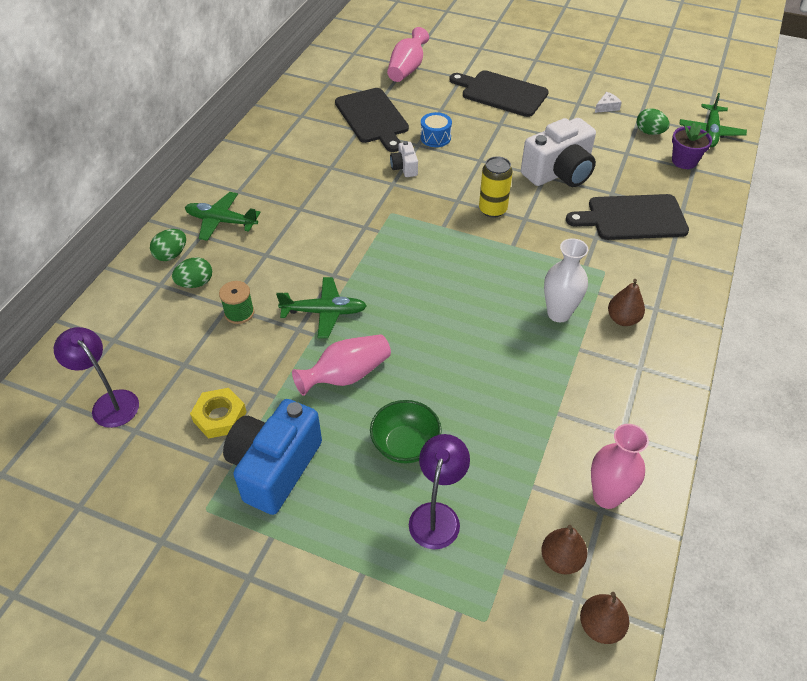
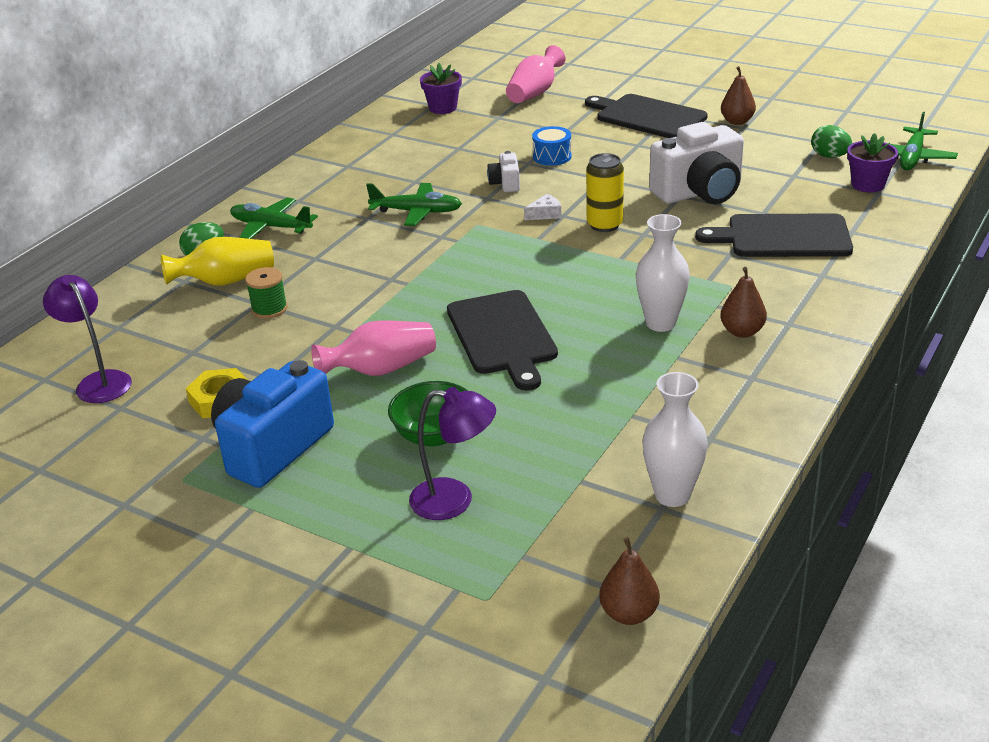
camera: 10 degrees right, 15 degrees down
green egg [172,257,212,288] -> yellow vase [161,237,274,286]
green plane [276,277,367,338] -> green plane moved to [366,183,462,226]
black cutting board [335,88,409,152] -> black cutting board moved to [447,290,558,391]
purple lamp [409,434,470,549] -> purple lamp turned 75 degrees clockwise [409,387,496,520]
brown pear [541,525,587,575] -> brown pear moved to [721,66,756,125]
pink vase [591,424,649,509] -> white vase [642,372,708,507]
white cheese [595,92,622,113] -> white cheese moved to [524,194,562,220]
none -> purple flower pot [420,63,462,114]

